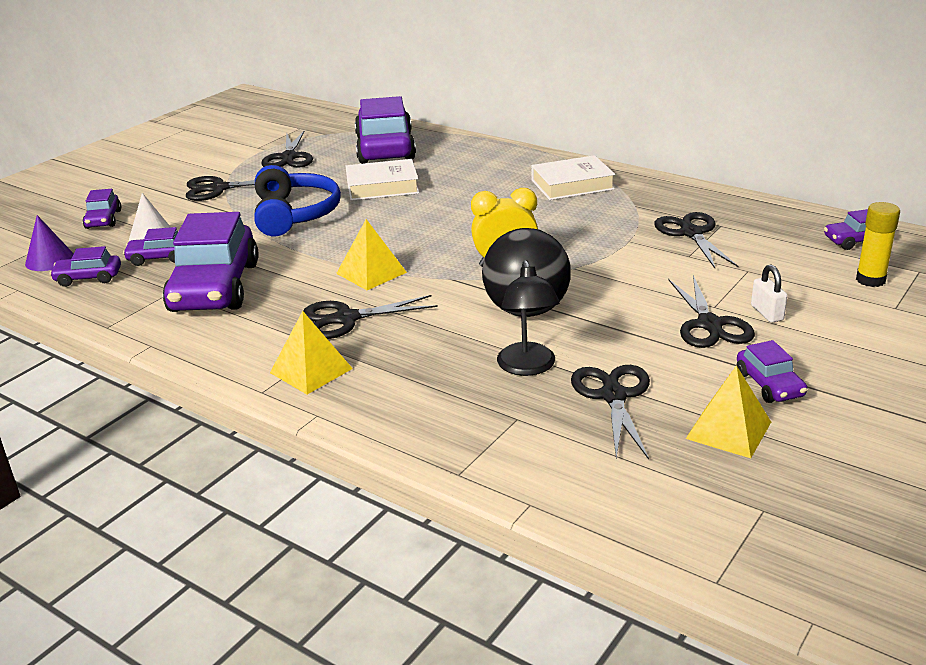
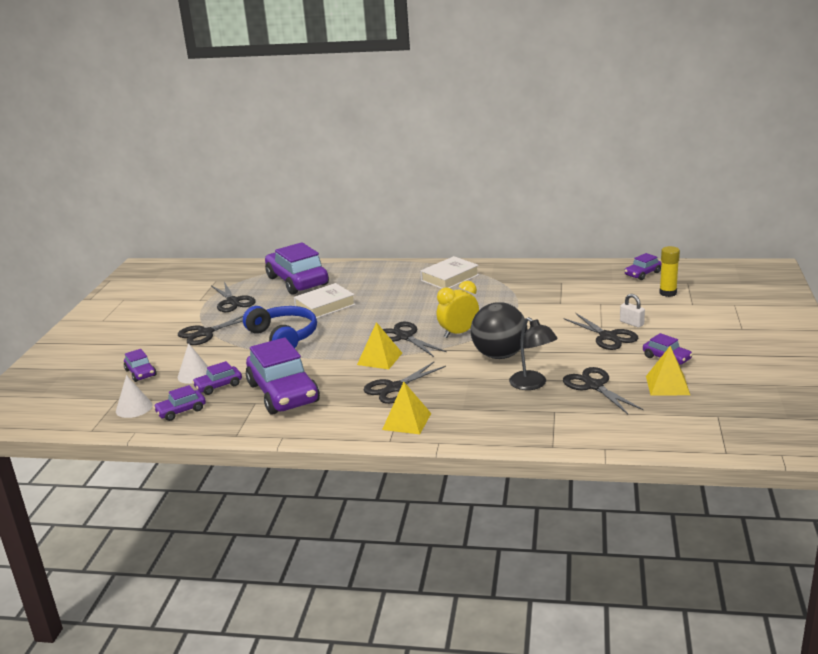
camera: 25 degrees left, 5 degrees down
purple cone [25,215,73,271] -> white cone [116,375,152,418]
black scissors [654,212,738,268] -> black scissors moved to [383,322,447,357]

